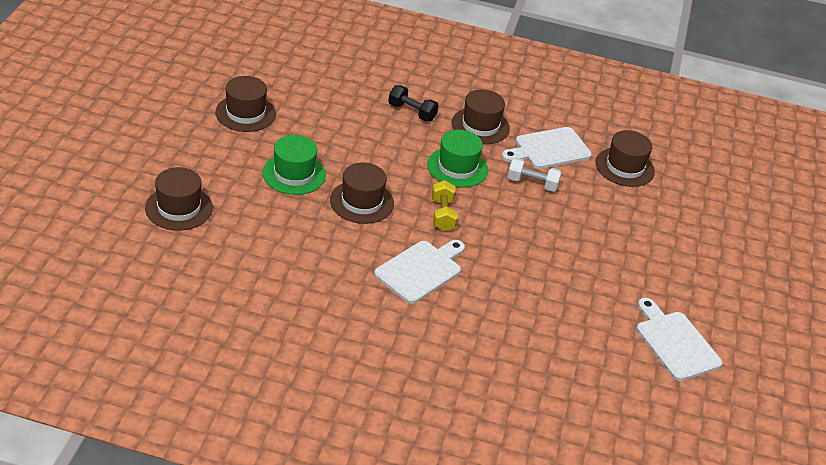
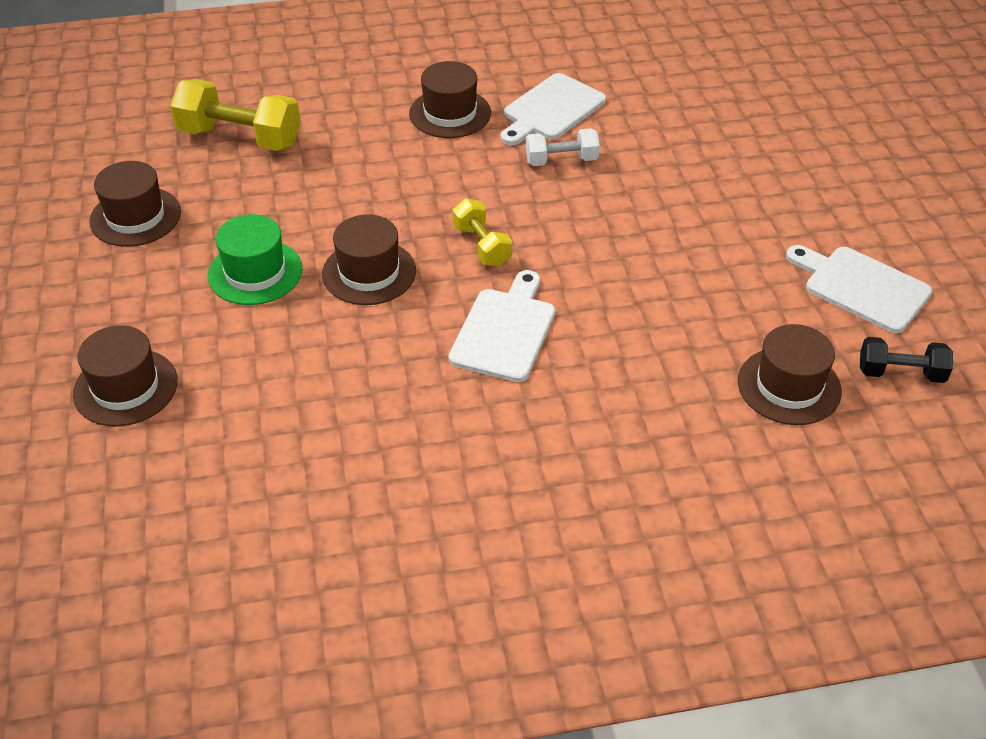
camera: 20 degrees left, 5 degrees up
black dumbbell [388,85,438,121] -> black dumbbell moved to [860,337,953,383]
green hat [427,130,488,188] -> none
brown hat [596,130,655,187] -> brown hat moved to [738,324,842,425]
none -> yellow dumbbell [170,79,301,151]

